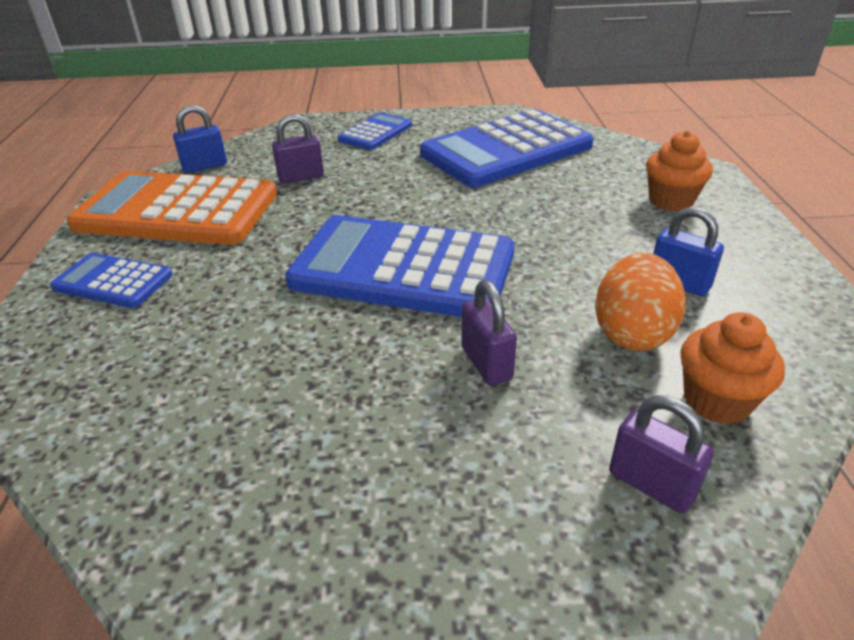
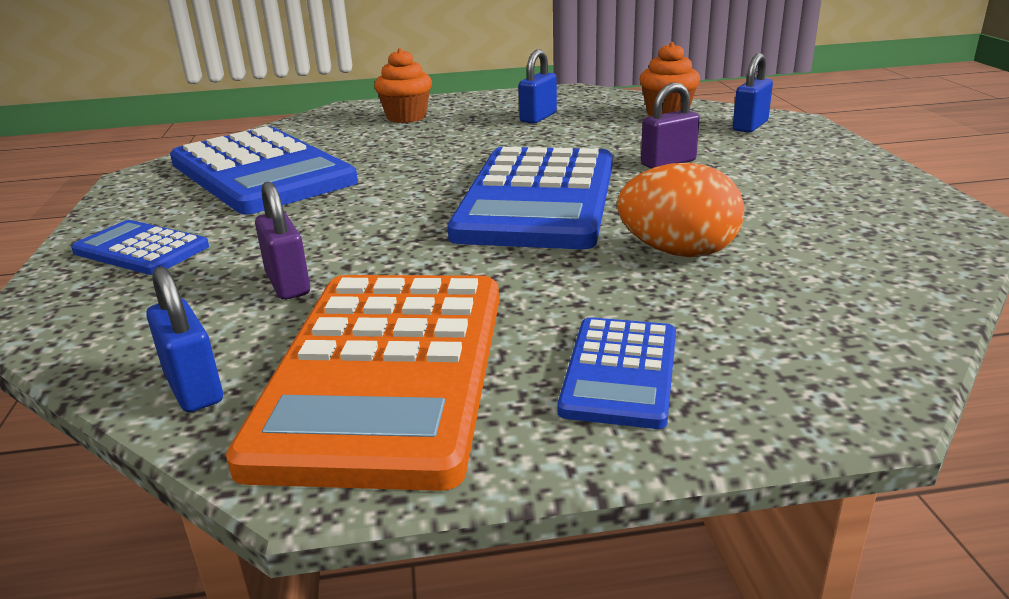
camera: 95 degrees left, 10 degrees down
orange egg [595,253,686,351] -> orange egg moved to [617,163,745,257]
purple padlock [609,395,714,513] -> blue padlock [733,53,773,133]

